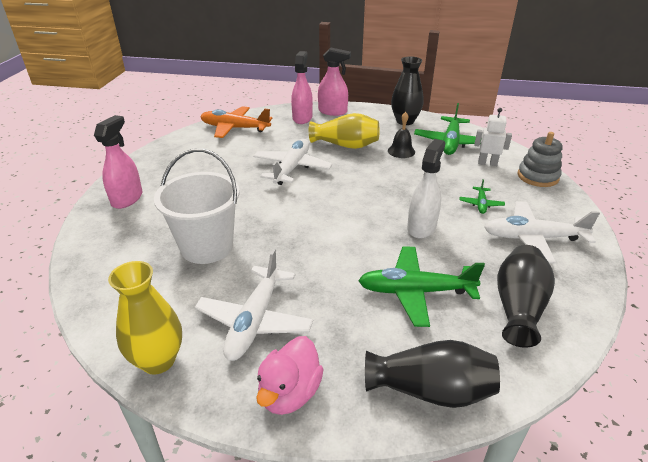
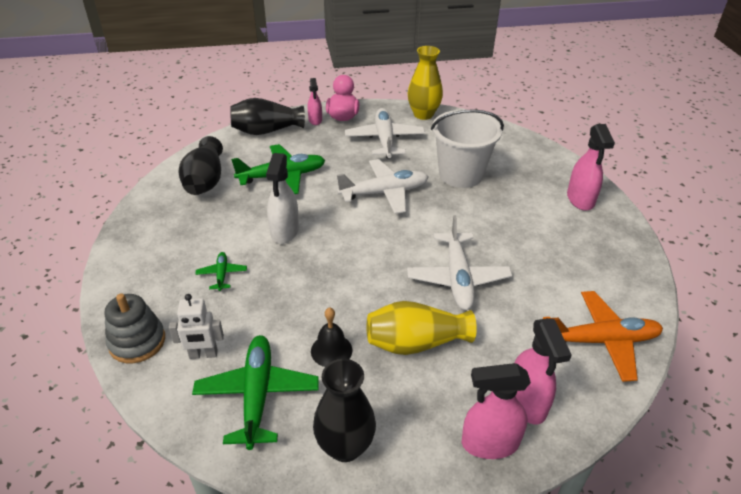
camera: 160 degrees right, 5 degrees up
white plane [484,201,600,263] -> white plane moved to [337,159,428,214]
none -> pink spray bottle [308,78,322,125]

